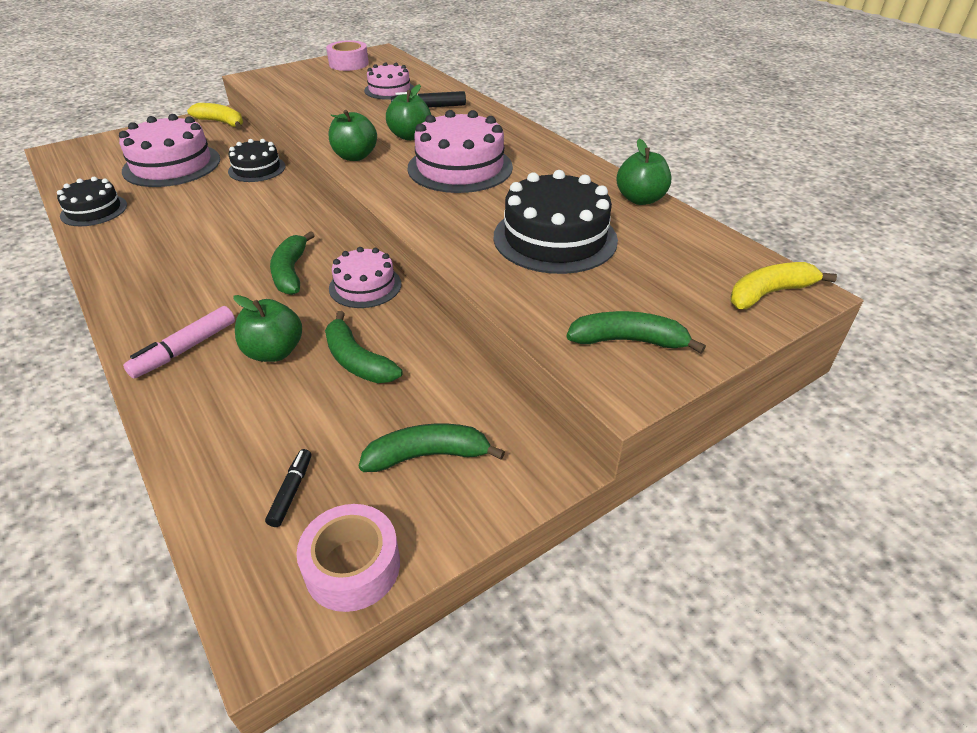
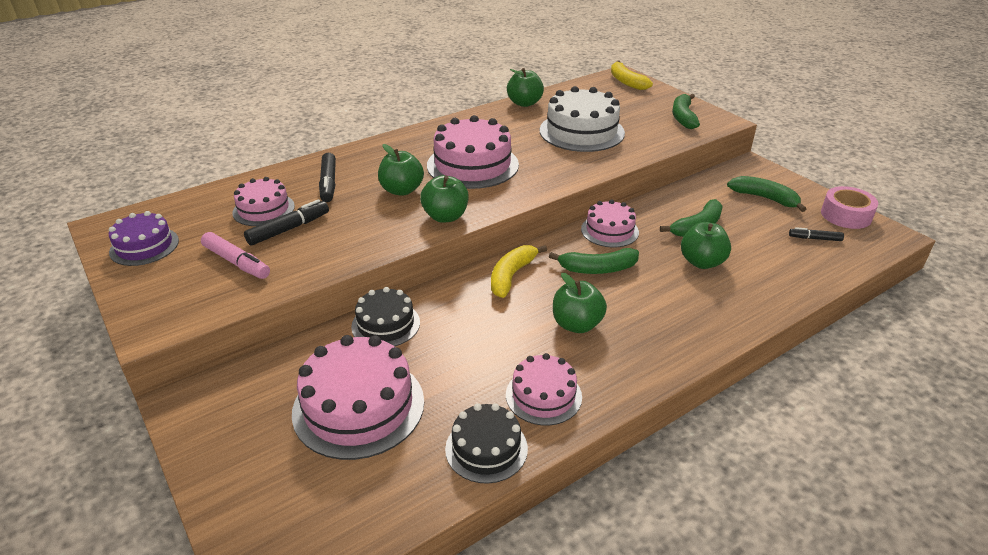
camera: 90 degrees left, 5 degrees down
pink marker [123,306,235,379] -> pink marker moved to [201,232,270,279]
yellow banana [187,103,243,129] -> yellow banana moved to [491,245,547,298]
pink tape [326,40,369,71] -> purple cake [109,211,179,266]
green banana [359,424,505,472] -> green banana turned 135 degrees clockwise [727,176,806,212]
black cake [494,170,618,274] -> white cake [540,86,625,152]
none -> black marker [244,199,329,246]
none -> pink cake [506,353,582,425]
none -> green apple [553,273,607,333]

